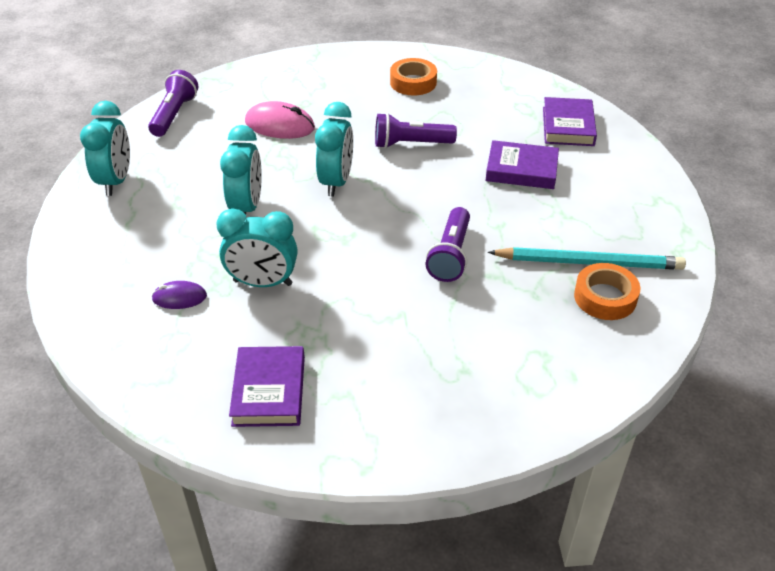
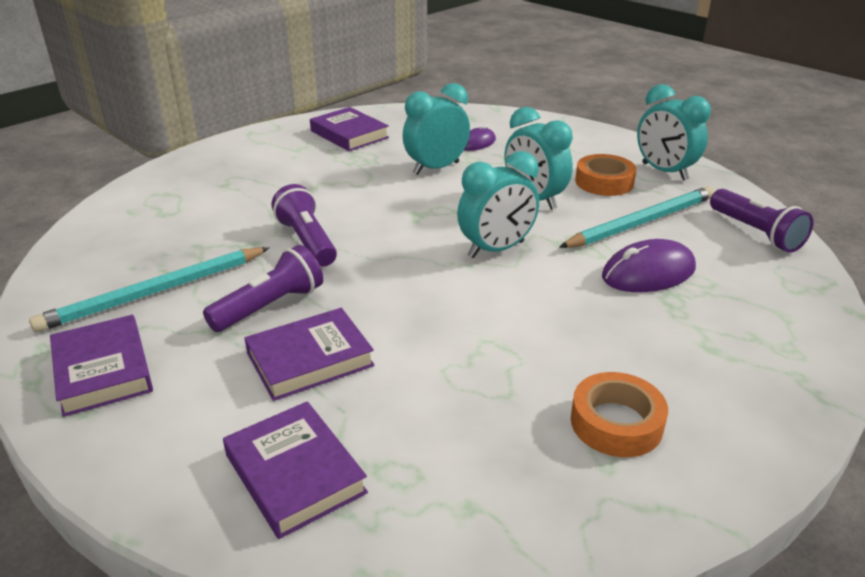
camera: 140 degrees right, 10 degrees down
pink mouse [245,101,315,139] -> purple mouse [602,239,696,292]
turquoise clock [315,102,353,197] -> turquoise clock turned 90 degrees counterclockwise [457,151,539,258]
purple flashlight [375,113,457,149] -> purple flashlight moved to [203,245,323,332]
orange tape [574,263,641,320] -> orange tape moved to [575,154,637,196]
none -> purple book [50,315,153,417]
none -> turquoise pencil [559,186,715,248]

